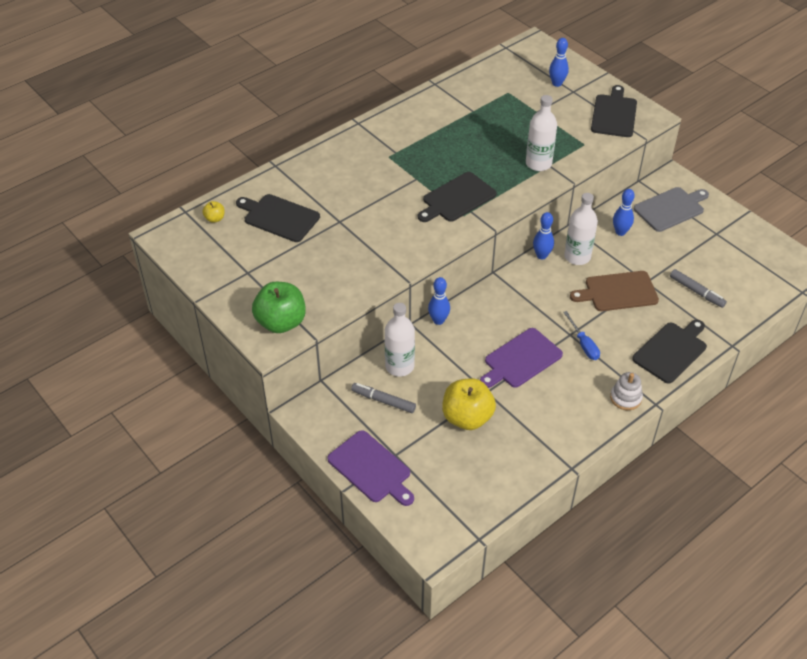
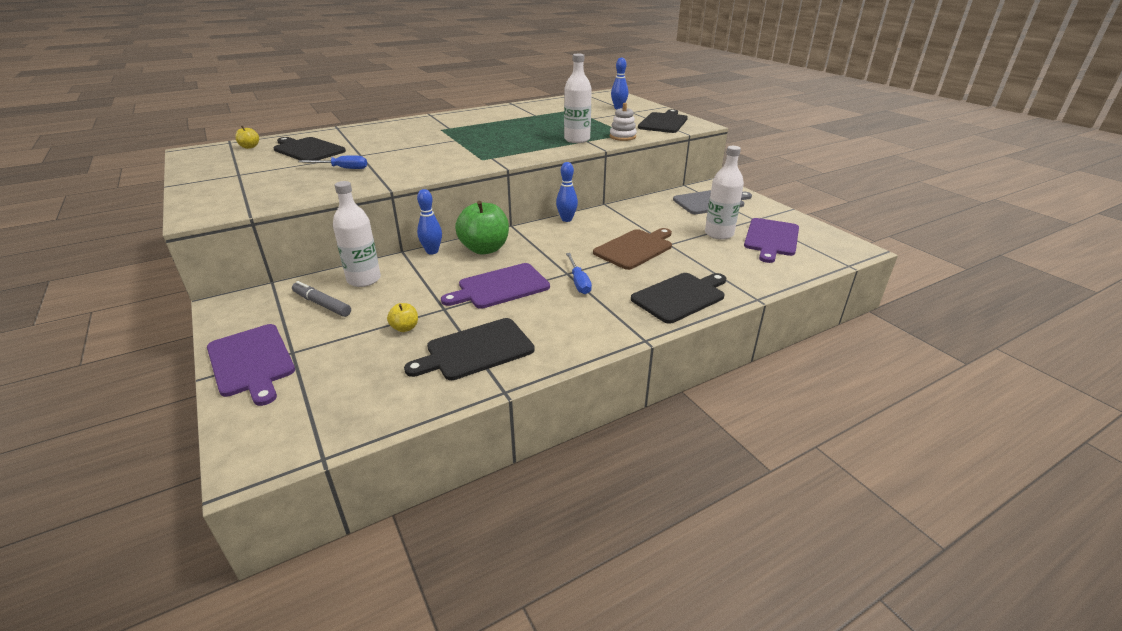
camera: 10 degrees right, 15 degrees down
green apple [252,282,306,333] -> green apple moved to [455,201,509,254]
black cutting board [418,172,496,222] -> black cutting board moved to [404,318,535,380]
yellow apple [442,378,496,430] -> yellow apple [387,303,418,332], size x0.45
white bottle [564,193,598,265] -> white bottle moved to [705,146,744,240]
brown cutting board [570,271,659,311] -> brown cutting board turned 135 degrees clockwise [593,228,672,270]
white stacking toy [610,372,643,410] -> white stacking toy moved to [610,103,637,141]
blue bowling pin [613,189,635,236] -> none
grey marker [670,269,727,308] -> none
none -> blue screwdriver [298,155,367,169]
none -> purple cutting board [744,218,799,263]

